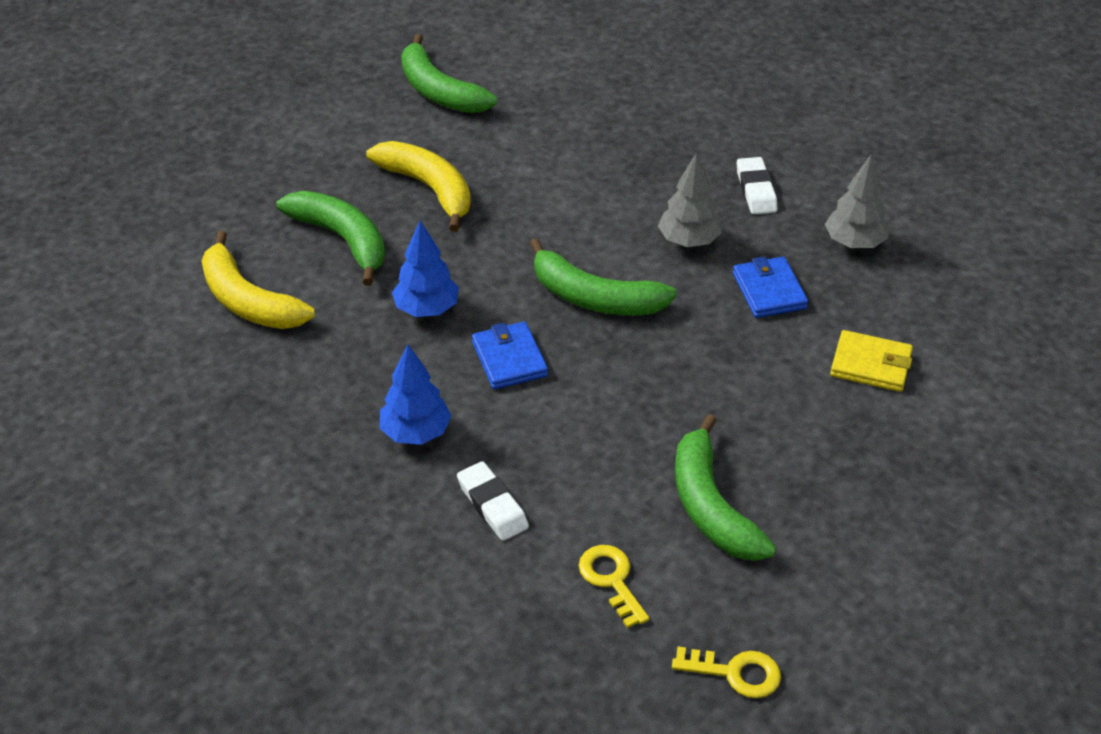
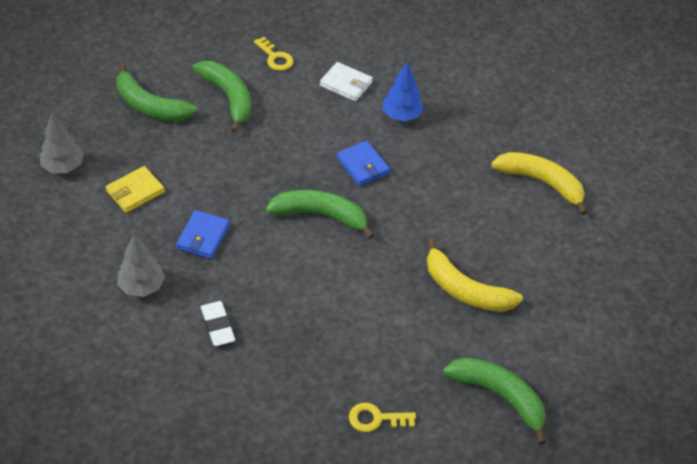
camera: 165 degrees right, 5 degrees up
green banana [276,191,385,286] -> green banana moved to [116,63,197,121]
blue tree [392,221,459,317] -> none
white eraser [457,461,529,541] -> white wallet [320,62,373,102]
grey tree [658,152,722,247] -> grey tree moved to [40,113,84,173]
yellow key [672,647,781,698] -> yellow key moved to [349,403,416,432]
blue wallet [733,256,808,318] -> blue wallet turned 45 degrees clockwise [176,210,230,259]
yellow wallet [830,330,913,392] -> yellow wallet turned 45 degrees counterclockwise [106,166,165,213]

